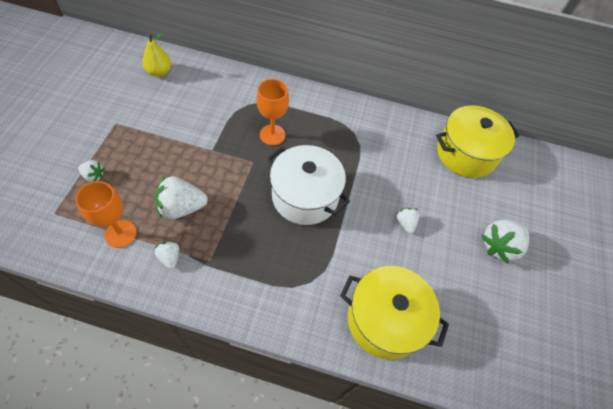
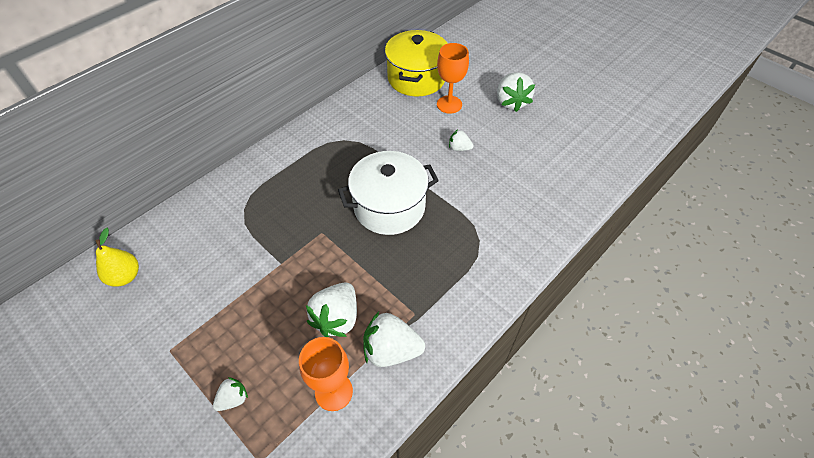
camera: 55 degrees left, 5 degrees down
white strawberry [155,241,179,269] -> white strawberry [363,312,425,367], size x1.88
orange goblet [256,79,289,145] -> orange goblet moved to [437,43,469,114]
yellow pot [340,266,449,360] -> none

